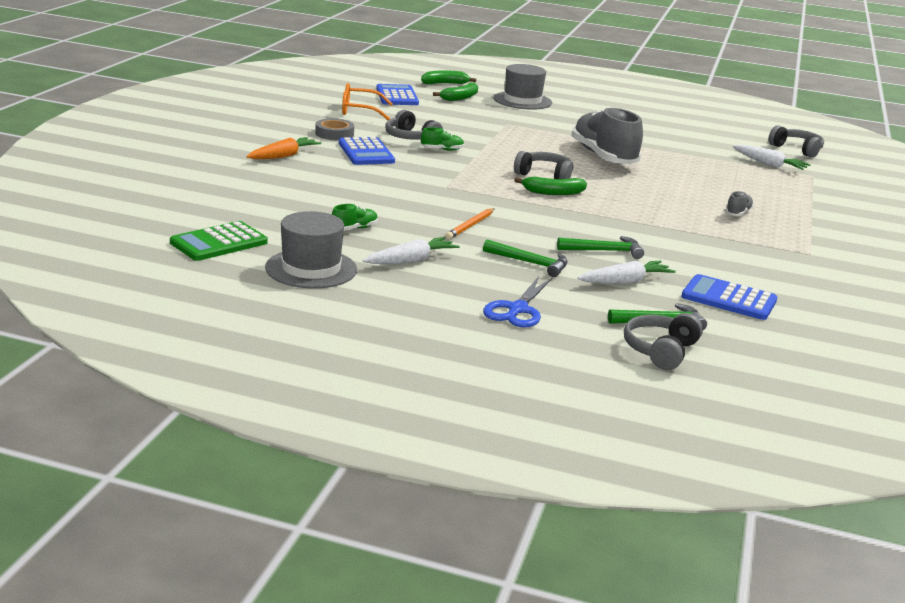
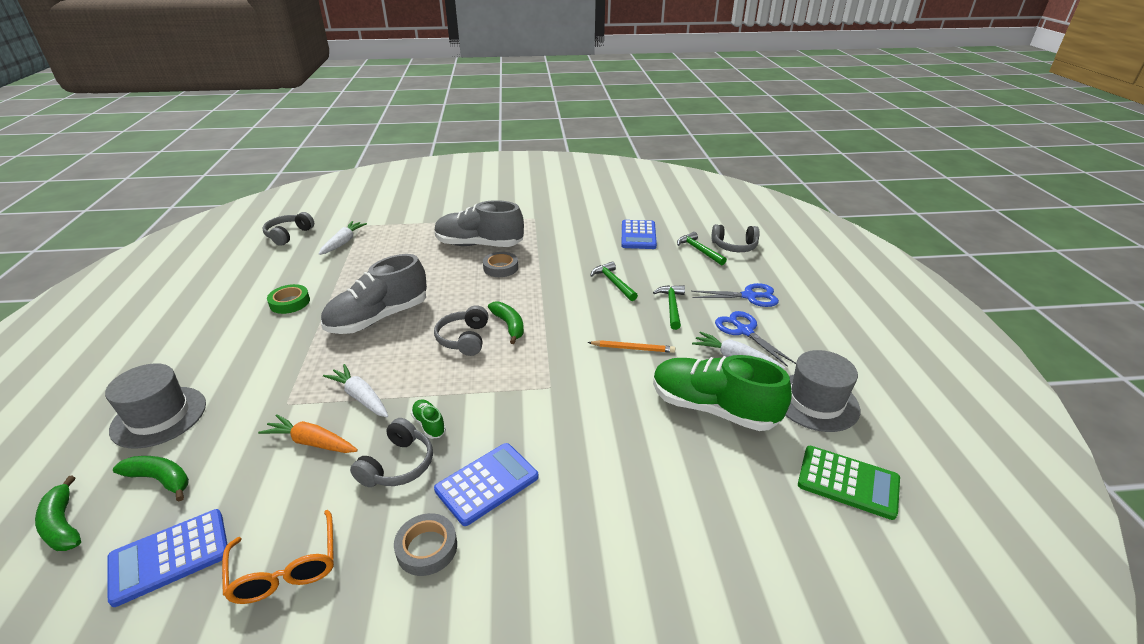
camera: 110 degrees left, 10 degrees up
orange carrot [246,137,322,159] -> orange carrot moved to [258,414,358,453]
green shoe [332,204,378,231] -> green shoe [653,355,792,431], size x2.48
white carrot [577,260,676,284] -> white carrot moved to [323,364,388,417]
grey shoe [725,191,754,216] -> grey shoe [435,200,524,247], size x2.48
none -> green tape [267,284,310,314]
none -> grey tape [483,252,518,277]
none -> blue scissors [715,311,796,367]

